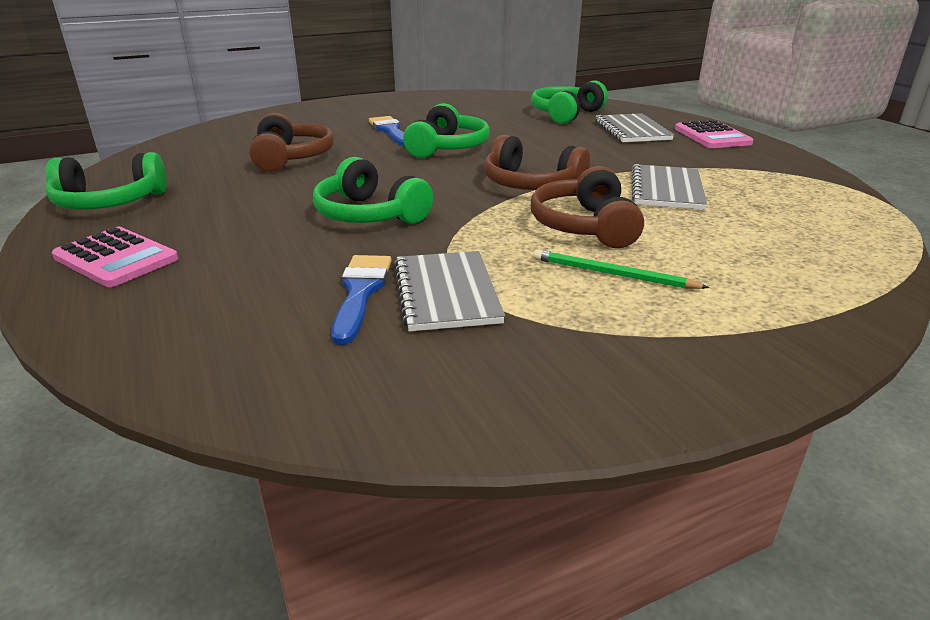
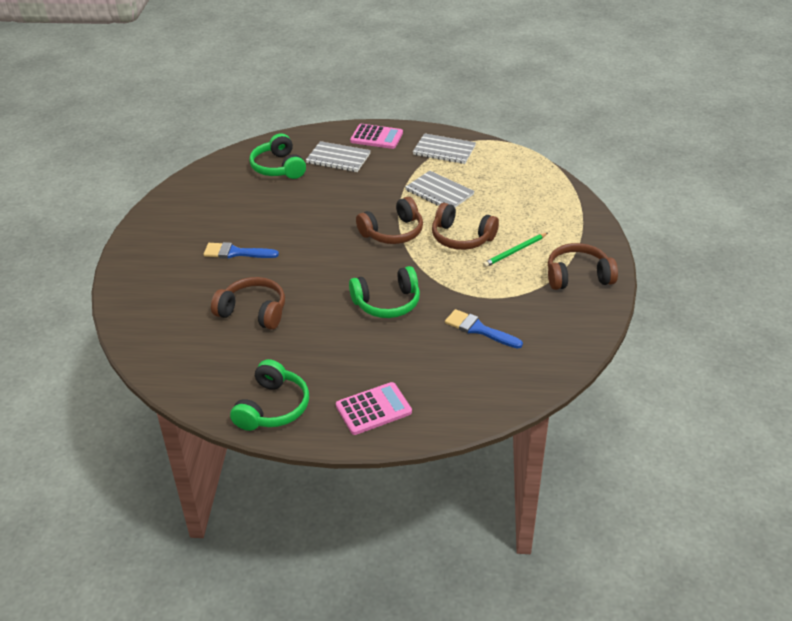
camera: 60 degrees left, 10 degrees up
grey notebook [394,251,505,332] -> grey notebook moved to [413,133,476,164]
green headphones [403,103,490,158] -> none
none -> brown headphones [548,243,618,290]

